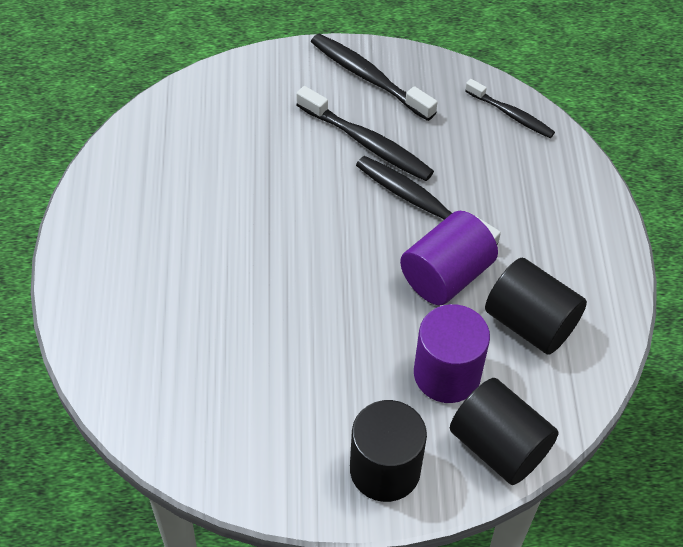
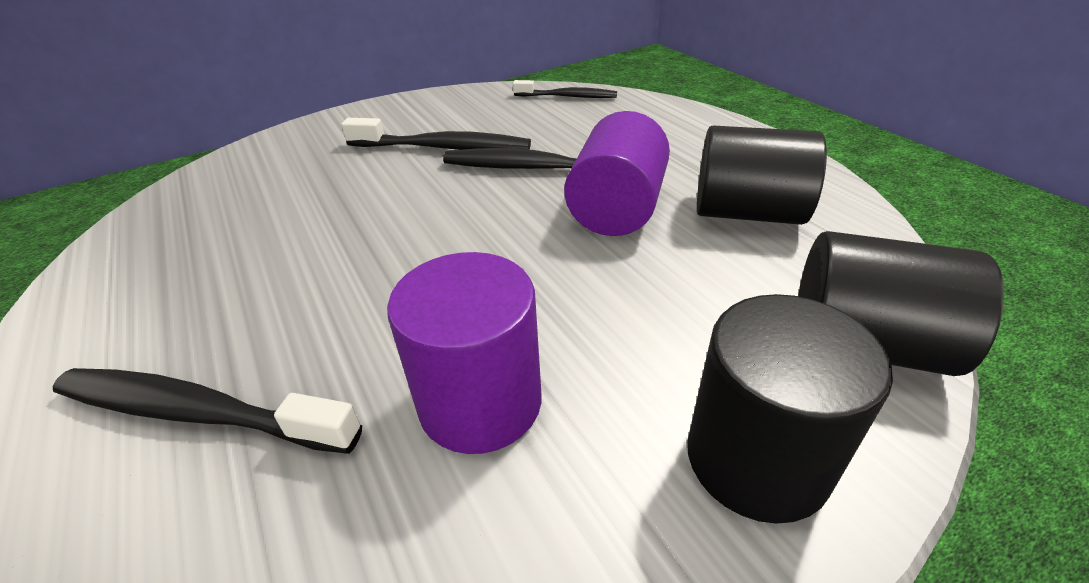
camera: 25 degrees left, 15 degrees down
black toothbrush [311,34,437,121] -> black toothbrush moved to [52,368,362,454]
purple cylinder [414,304,490,403] -> purple cylinder moved to [387,252,542,454]

